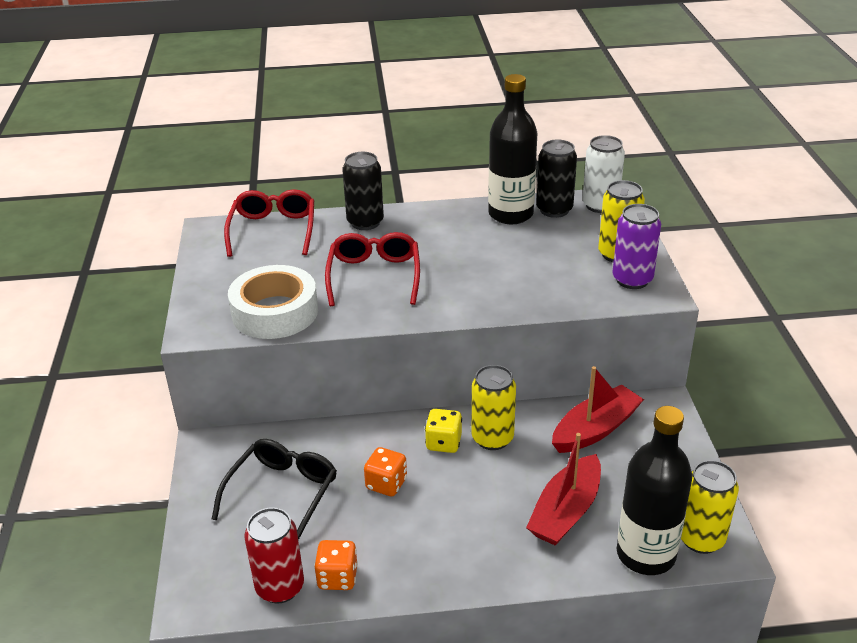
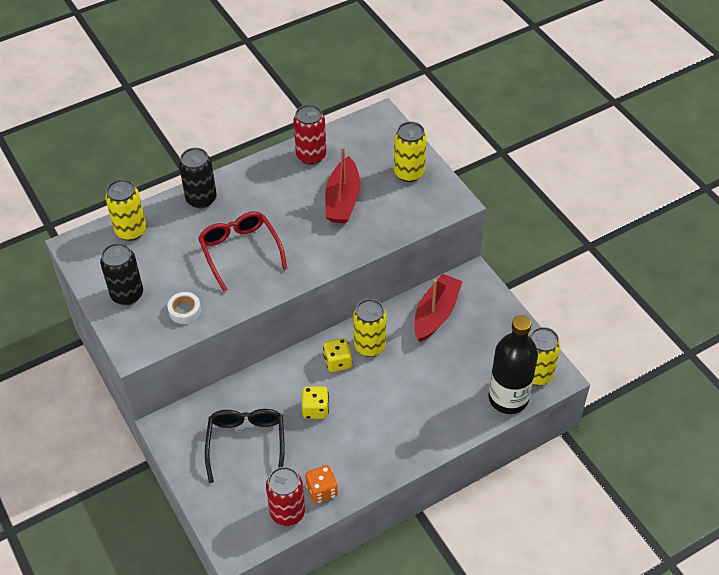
camera: 25 degrees left, 15 degrees up
red glasses [224,189,314,257] -> yellow can [105,179,146,241]
white tape [228,265,318,339] -> white tape [167,292,201,324], size x0.46
orange dice [364,447,407,496] -> yellow dice [302,386,329,419]
black bottle [488,74,537,224] -> red can [293,105,326,165]
red boat [526,433,601,546] -> red boat moved to [325,147,360,223]
black can [536,140,577,218] -> black can moved to [100,243,143,305]
white can [582,135,625,213] -> none
purple can [613,204,661,289] -> none

